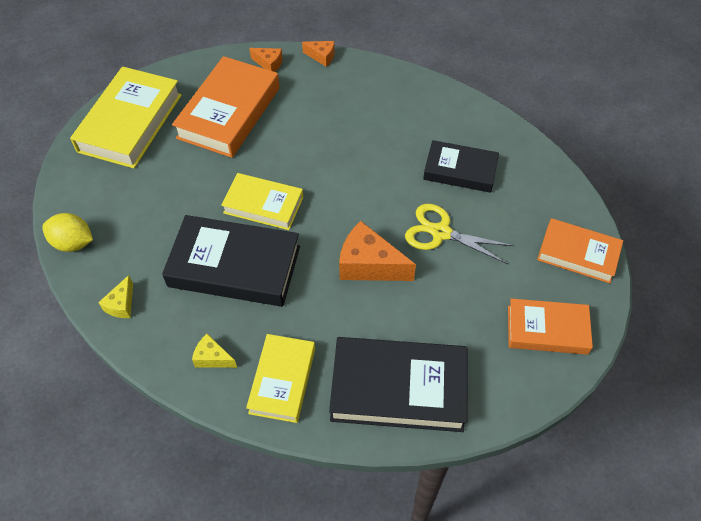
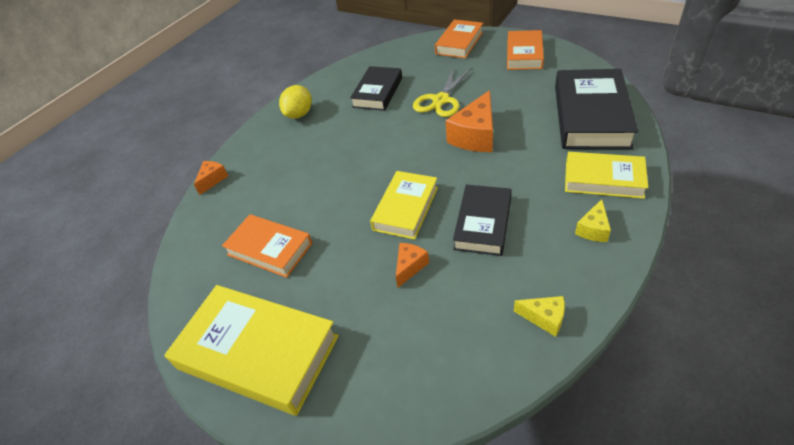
camera: 80 degrees left, 10 degrees down
yellow lemon [42,213,93,252] -> yellow lemon moved to [279,85,312,118]
black book [162,215,300,307] -> black book [453,185,512,256], size x0.62
orange book [172,56,280,158] -> orange book [222,214,312,278], size x0.62
orange cheese [249,48,283,72] -> orange cheese moved to [396,243,429,287]

